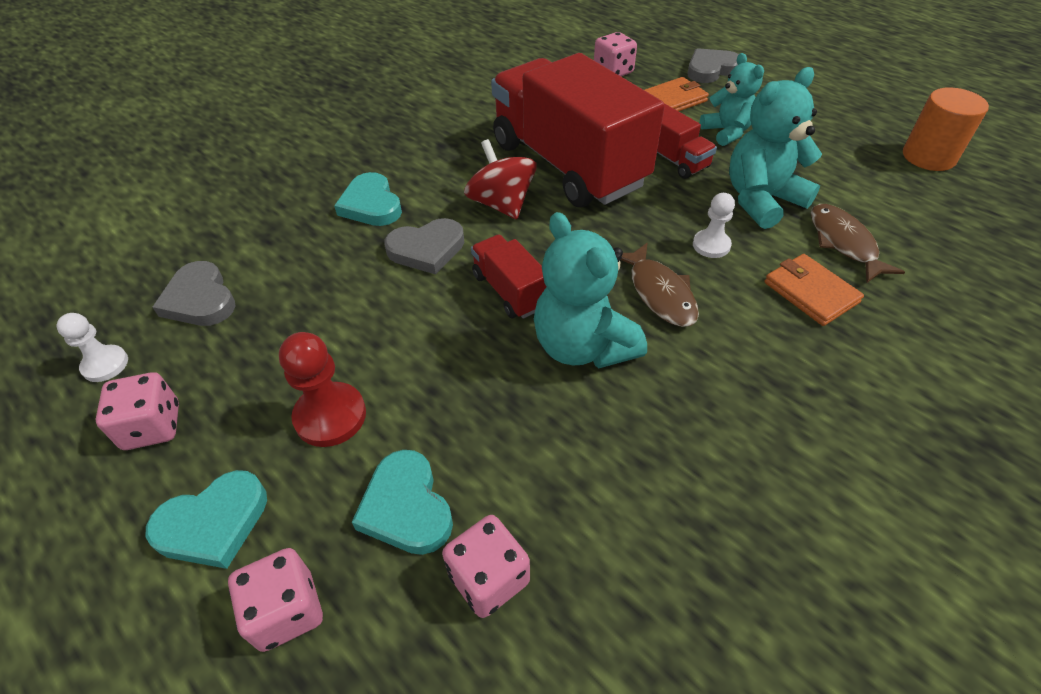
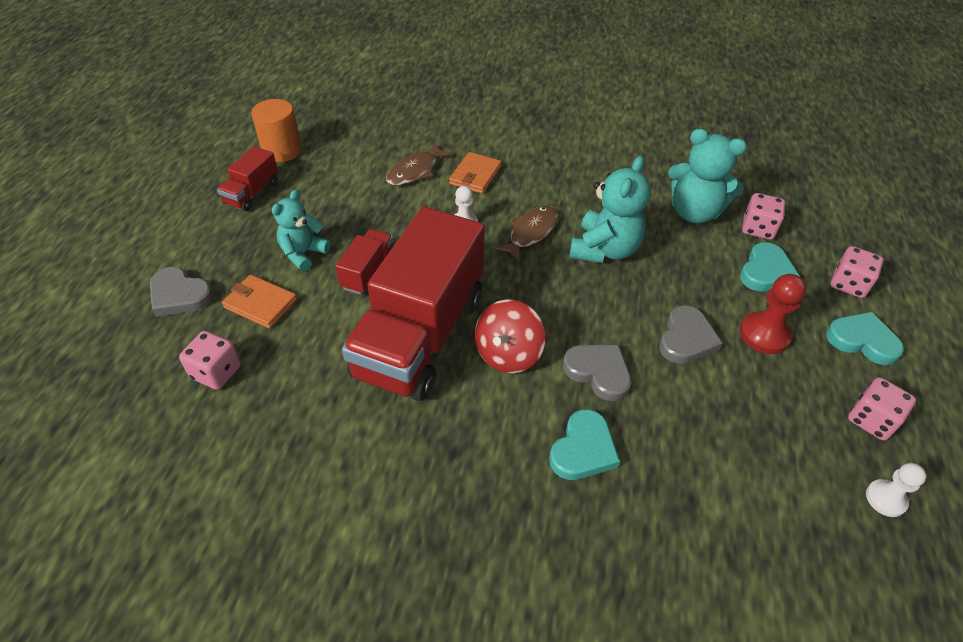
camera: 125 degrees left, 0 degrees up
grey heart [153,261,235,326] -> grey heart moved to [659,305,723,364]
red truck [471,235,546,318] -> red truck moved to [217,146,278,211]
turquoise teddy bear [729,67,822,229] -> turquoise teddy bear moved to [668,129,747,223]

